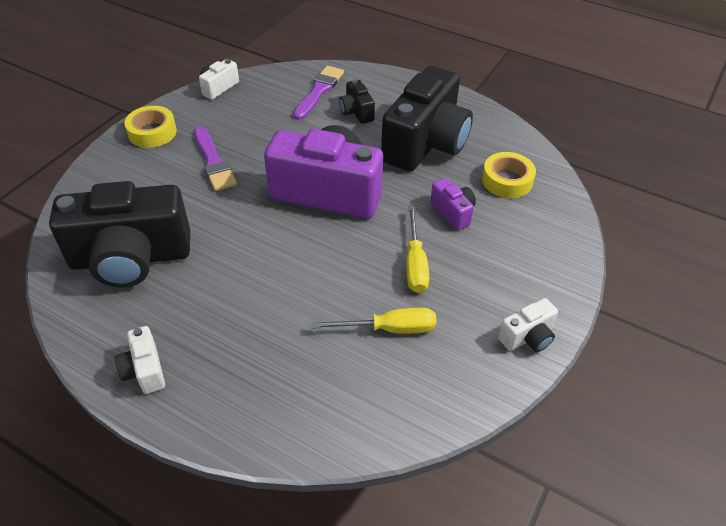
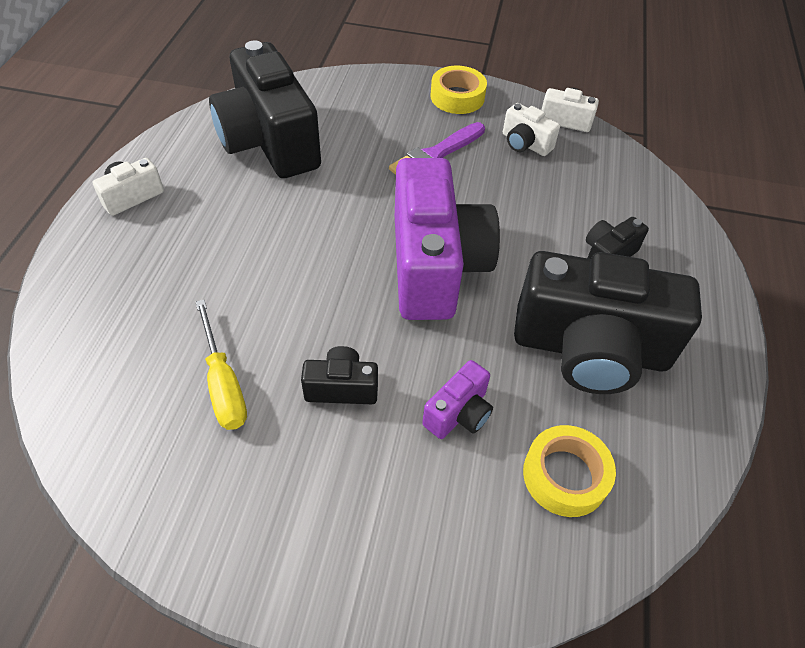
camera: 70 degrees right, 5 degrees up
purple brush [293,66,344,120] -> none
yellow screwdriver [406,206,429,293] -> black camera [301,346,378,404]
white camera [498,298,558,352] -> white camera moved to [503,103,560,156]

